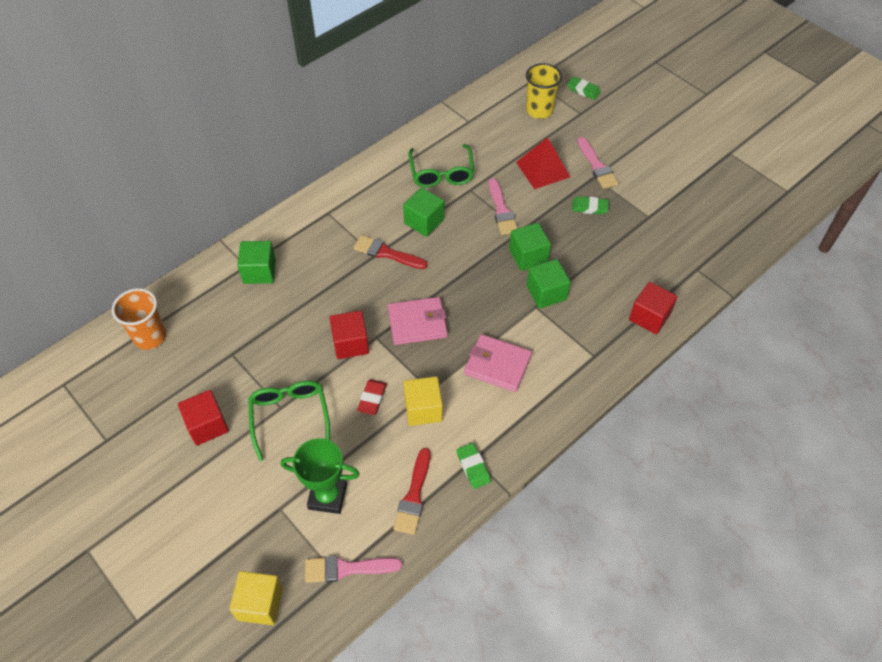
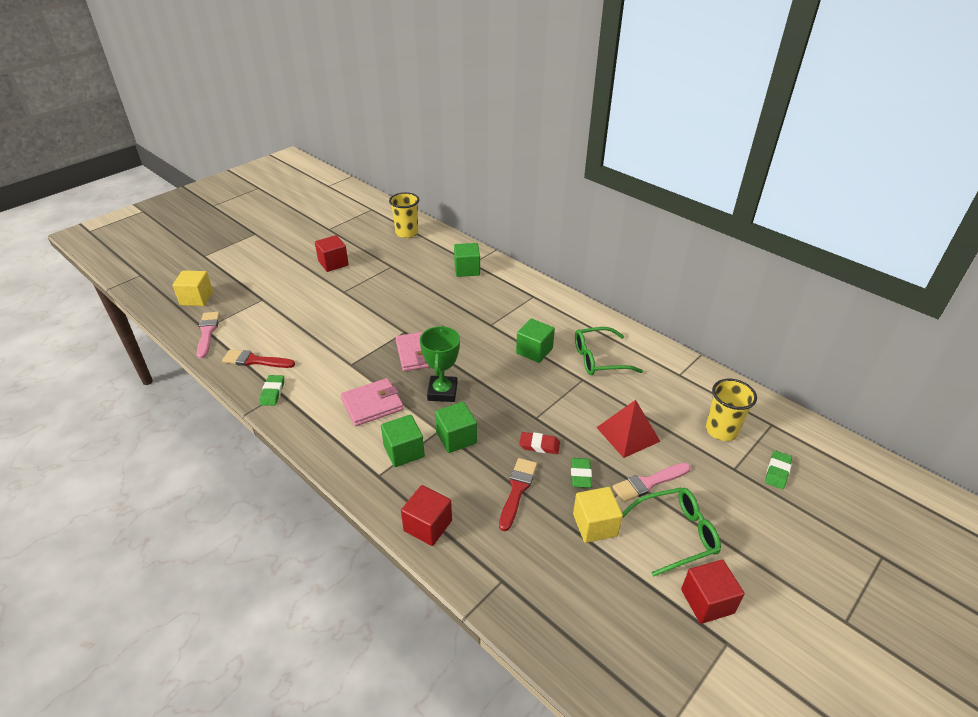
camera: 85 degrees right, 15 degrees down
orange cup [112,288,166,350] -> yellow cup [389,192,419,238]
green glasses [248,381,330,461] -> green glasses moved to [622,487,721,577]
green trophy [281,438,360,514] -> green trophy moved to [420,325,460,402]
red cube [330,311,369,359] -> red cube moved to [681,560,745,624]
red brush [353,235,428,269] -> red brush moved to [499,458,537,531]
red eraser [357,379,387,415] -> red eraser moved to [519,432,560,454]
yellow cube [404,376,443,426] -> yellow cube moved to [573,487,623,543]
green eraser [456,443,491,489] -> green eraser turned 60 degrees counterclockwise [259,375,284,406]
pink wallet [464,334,532,392] -> pink wallet turned 45 degrees clockwise [341,378,404,426]
pink brush [488,178,518,235] -> none
green cube [509,223,551,271] -> green cube moved to [381,415,425,467]

